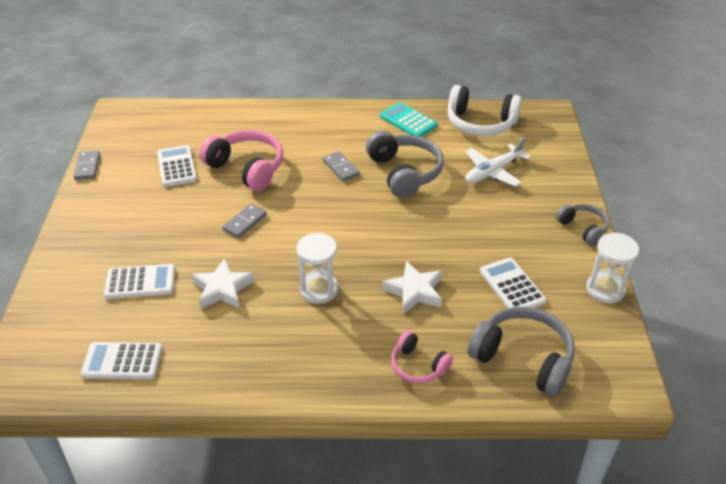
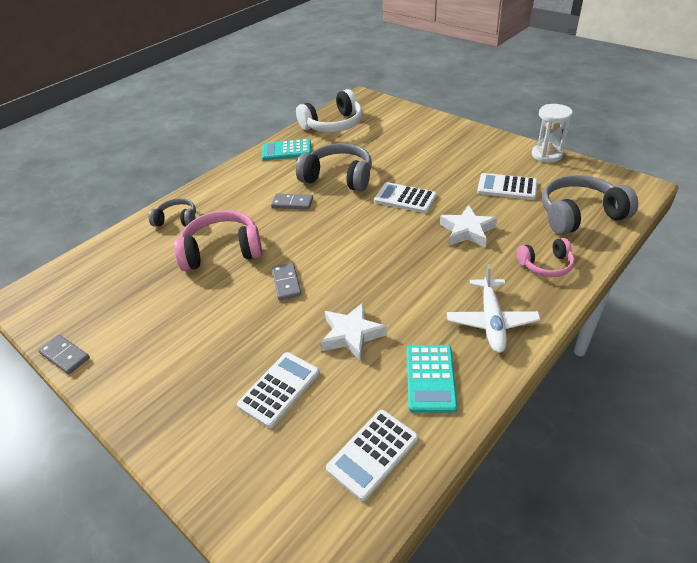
camera: 45 degrees left, 0 degrees up
white calculator [157,145,197,187] -> white calculator moved to [374,182,437,213]
white hourglass [296,233,338,304] -> none
white plane [465,137,531,187] -> white plane moved to [447,264,541,353]
grey headphones [556,204,609,245] -> grey headphones moved to [149,198,196,227]
none -> turquoise calculator [407,345,458,413]

